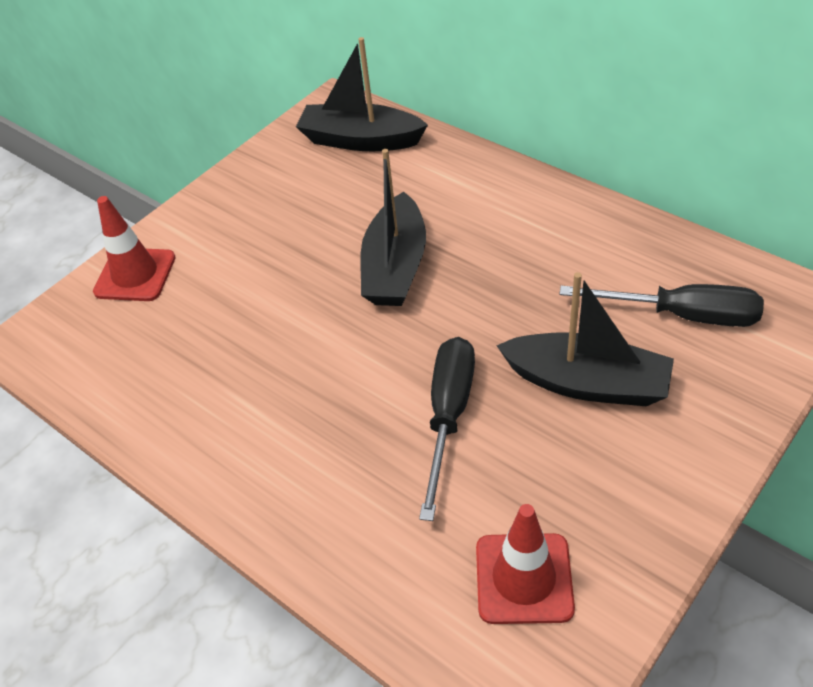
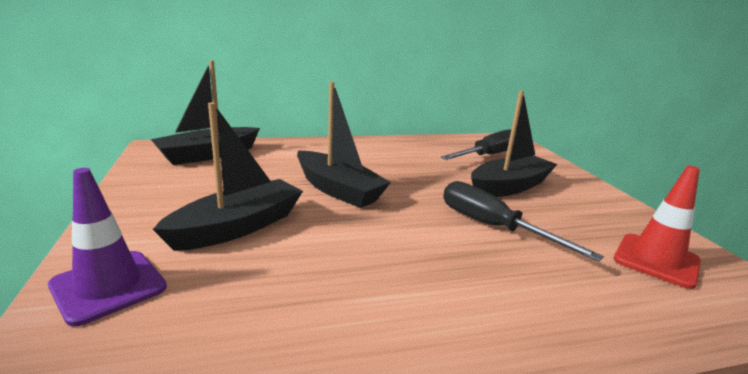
camera: 60 degrees left, 25 degrees down
red traffic cone [93,196,176,301] -> purple traffic cone [48,168,167,326]
none -> black boat [153,103,303,251]

